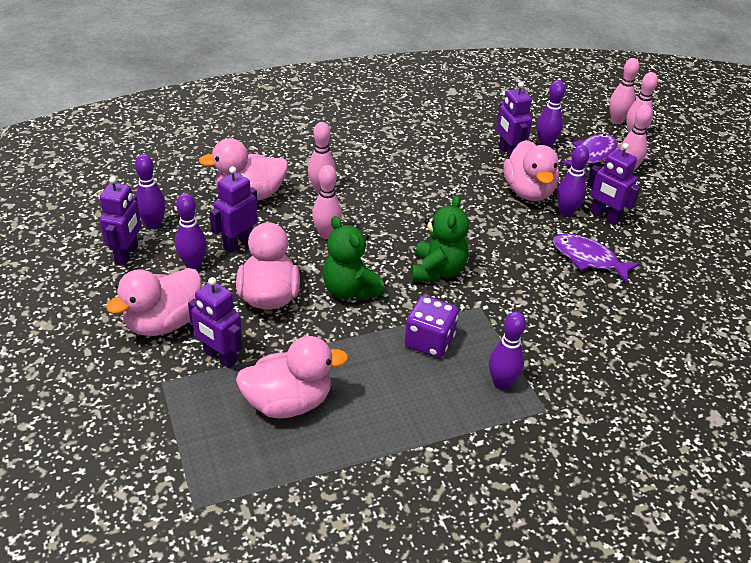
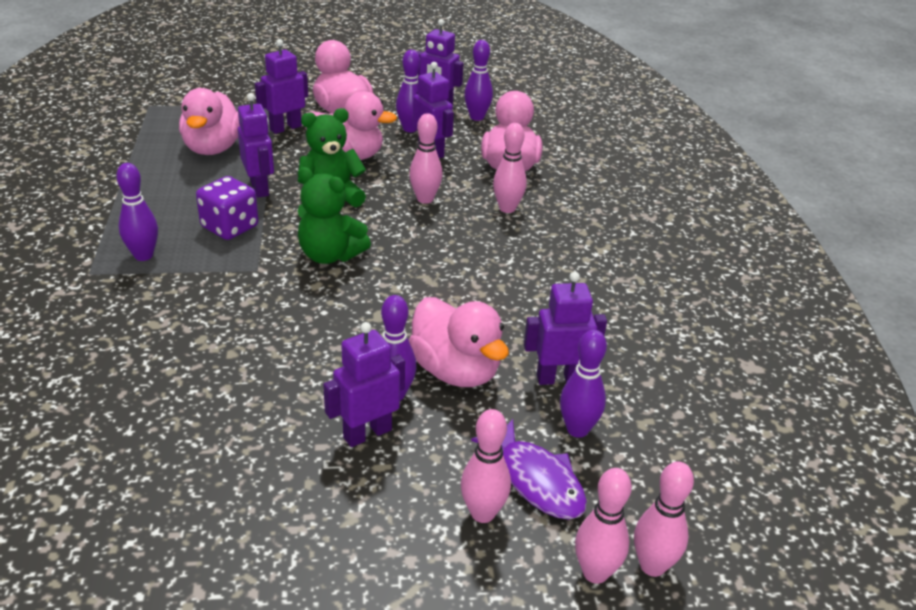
camera: 105 degrees right, 5 degrees down
pink duck [503,140,559,201] -> pink duck turned 135 degrees counterclockwise [409,297,509,387]
purple fish [553,233,641,283] -> none
none -> purple robot [238,93,274,198]

